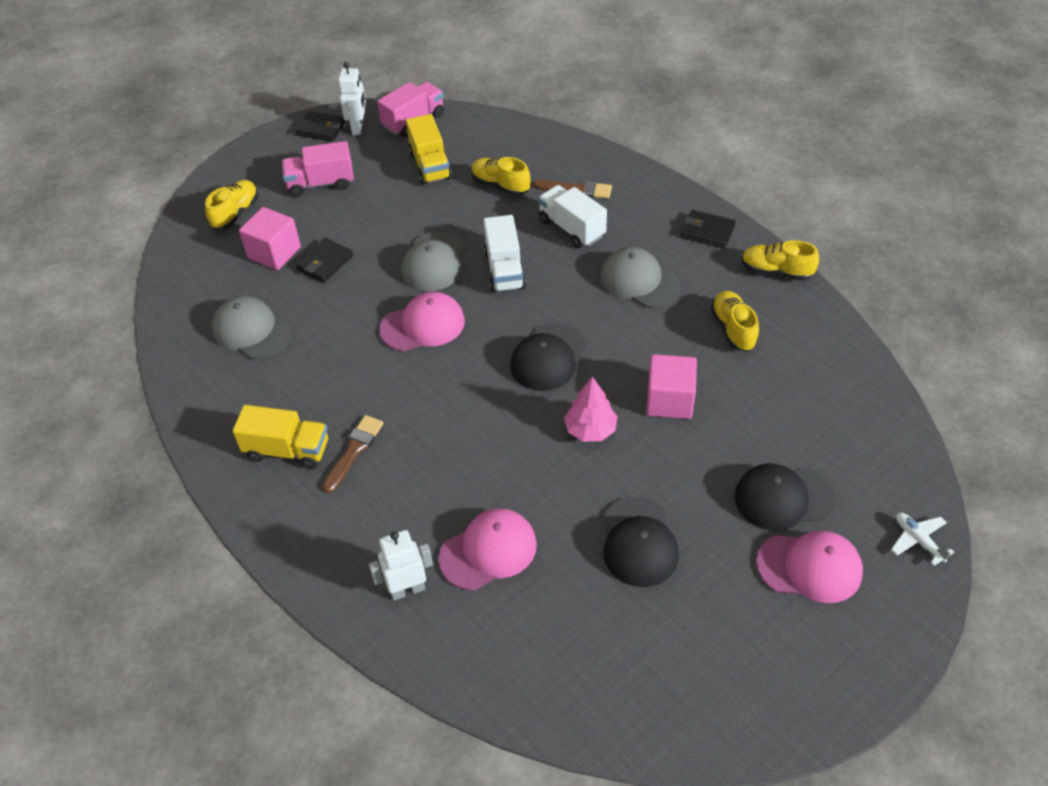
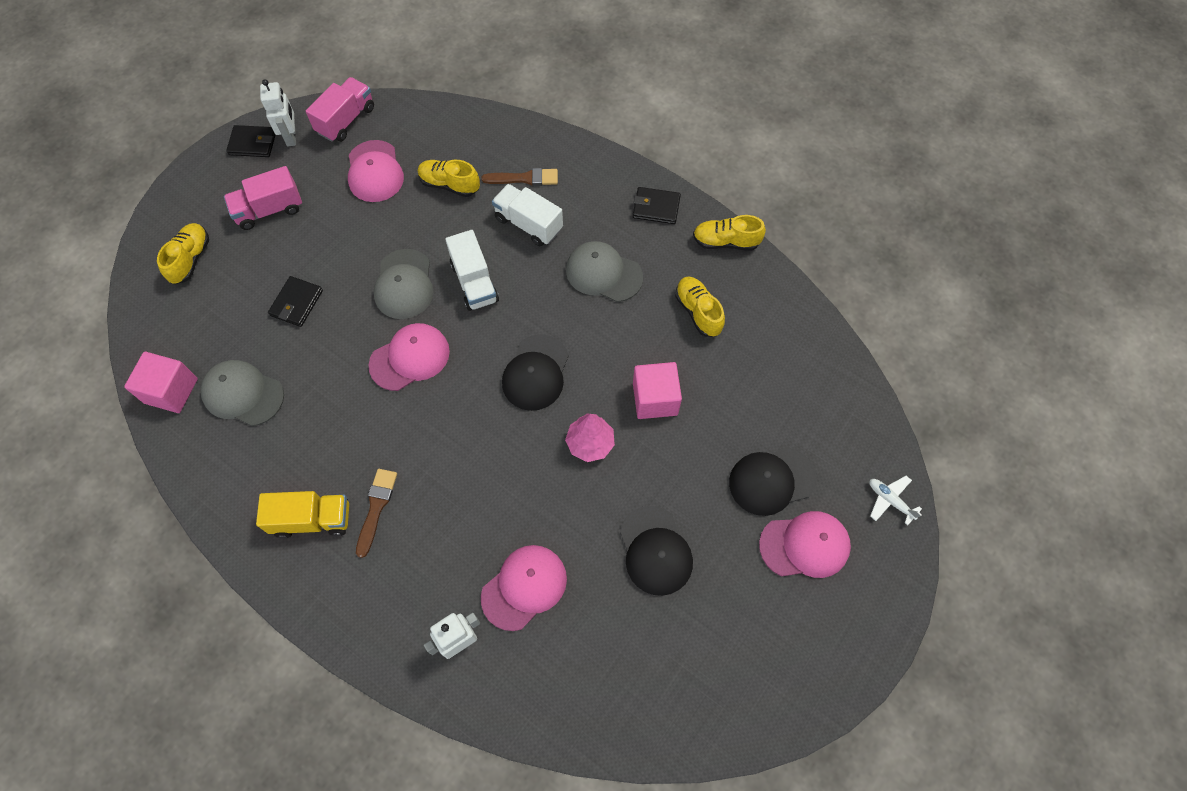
camera: 15 degrees left, 15 degrees up
pink cube [239,207,301,270] -> pink cube moved to [124,352,198,413]
yellow truck [406,114,452,185] -> pink cap [348,140,404,202]

